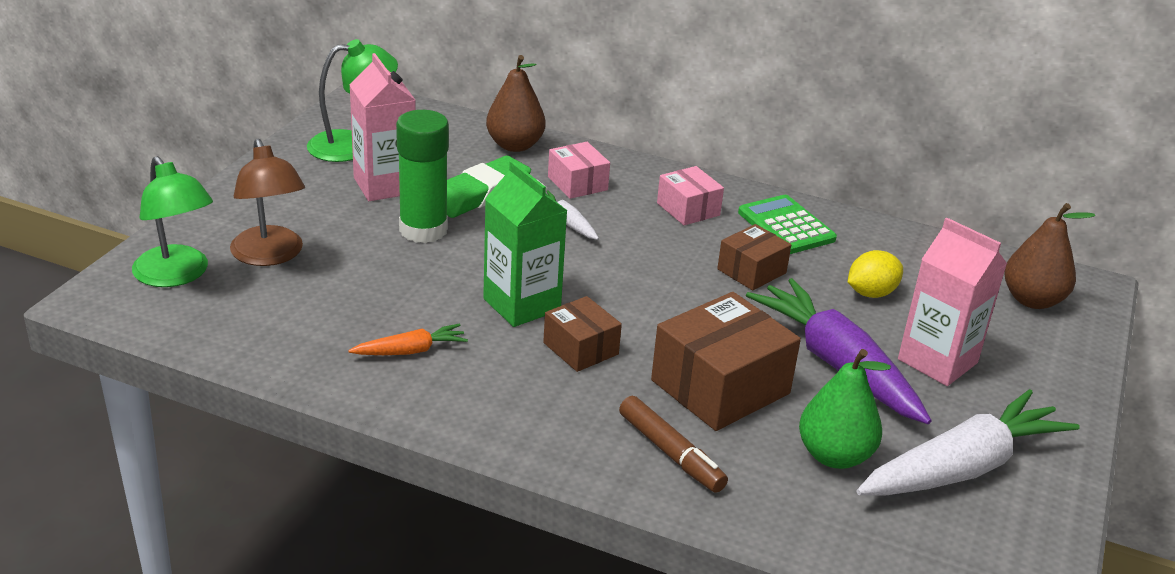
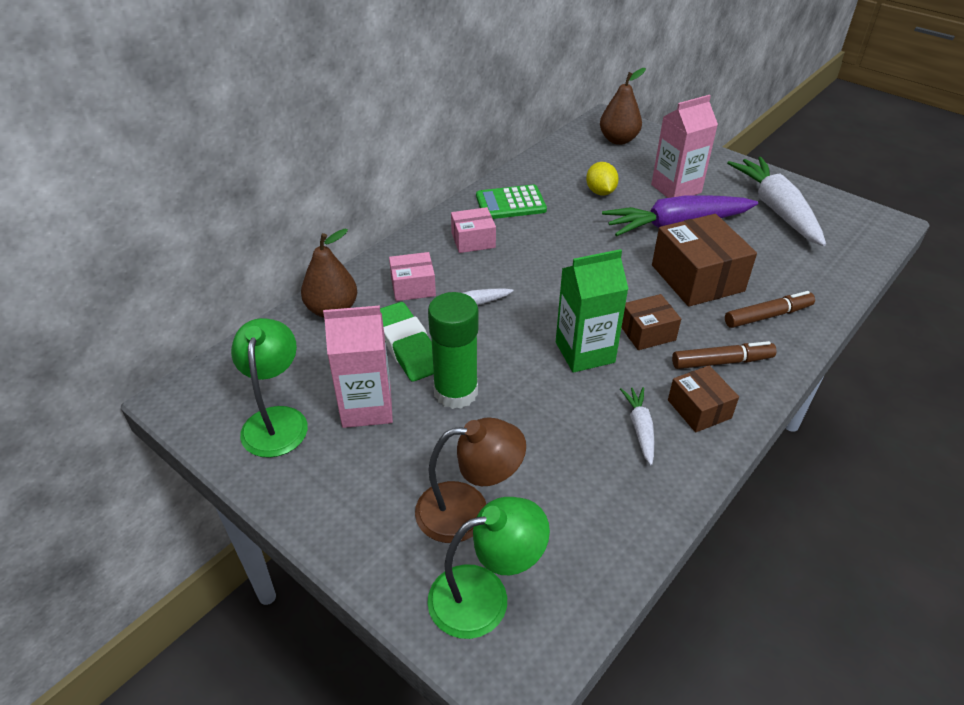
camera: 70 degrees left, 10 degrees up
orange carrot [348,324,468,355] -> white carrot [620,387,654,465]
brown box [717,224,791,290] -> brown box moved to [668,365,739,432]
green pear [799,349,891,469] -> none
none -> brown marker [672,341,776,369]

